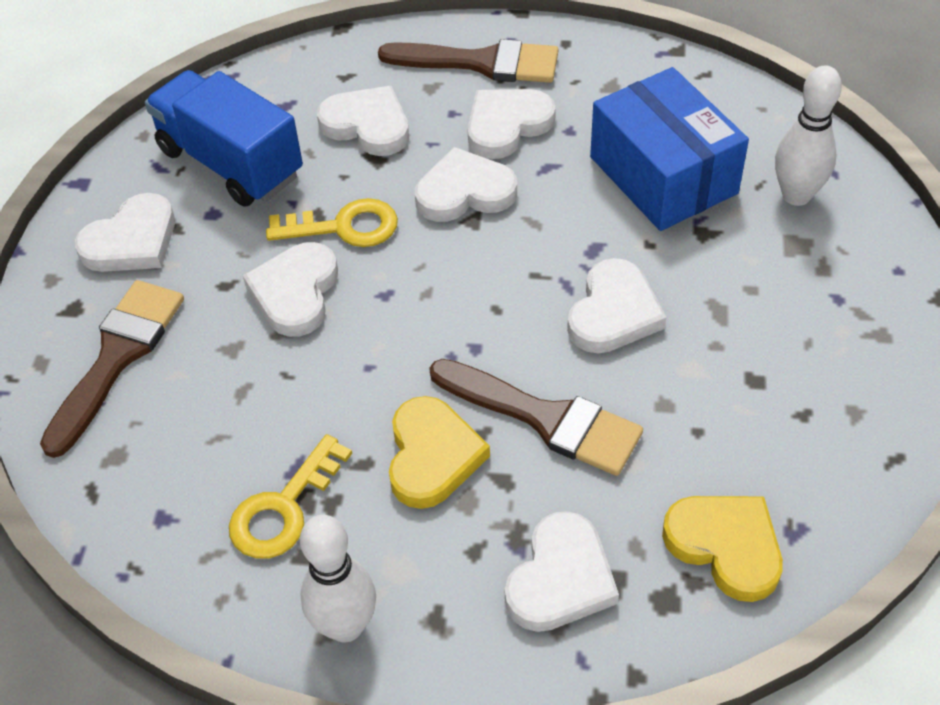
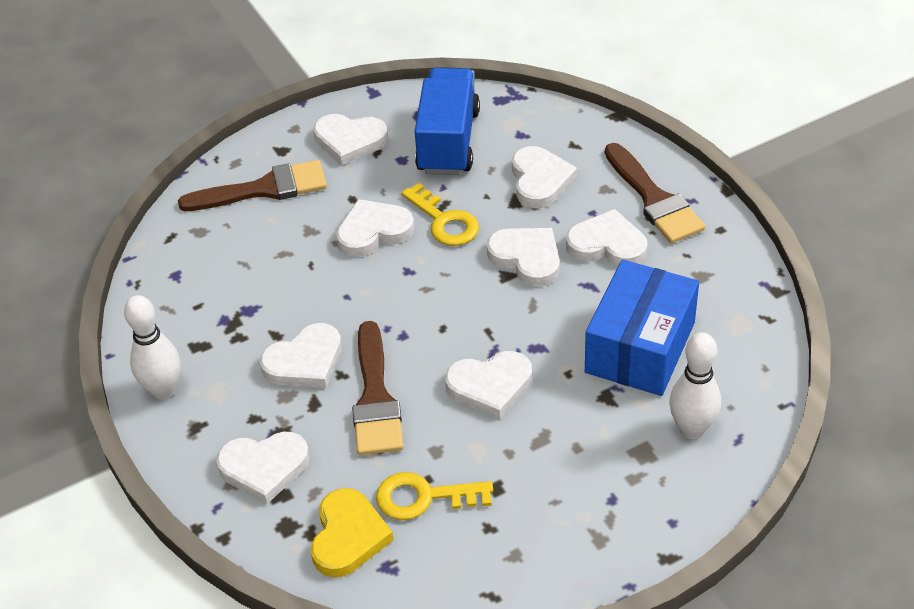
camera: 55 degrees right, 5 degrees down
yellow key [229,434,352,559] -> yellow key moved to [376,472,493,520]
yellow heart [389,396,490,509] -> white heart [260,323,342,388]

